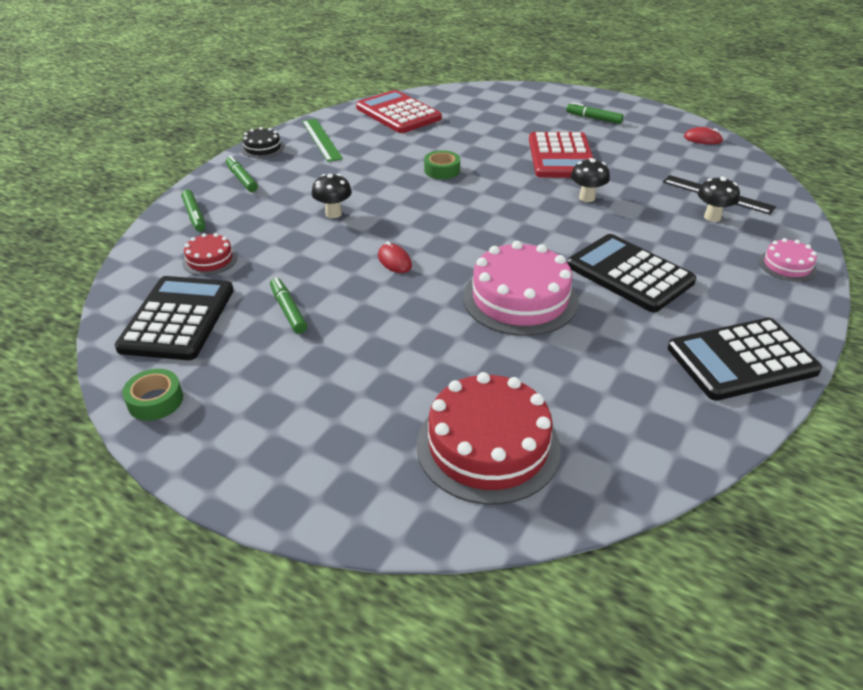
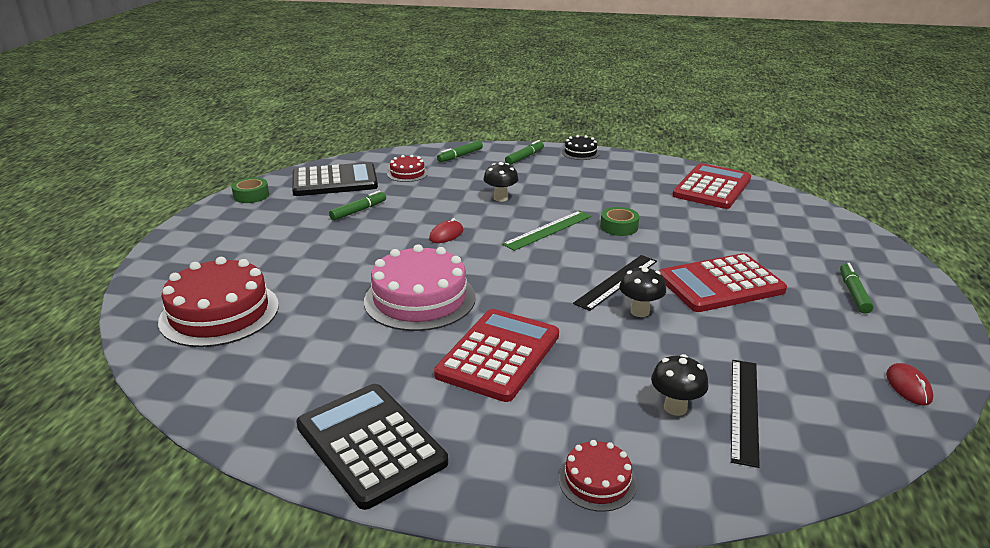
camera: 70 degrees right, 10 degrees down
green ruler [302,119,343,162] -> green ruler moved to [502,211,591,251]
black calculator [567,234,696,312] -> red calculator [434,309,559,402]
pink cake [759,238,817,282] -> red cake [559,440,637,512]
none -> black ruler [573,255,657,311]

